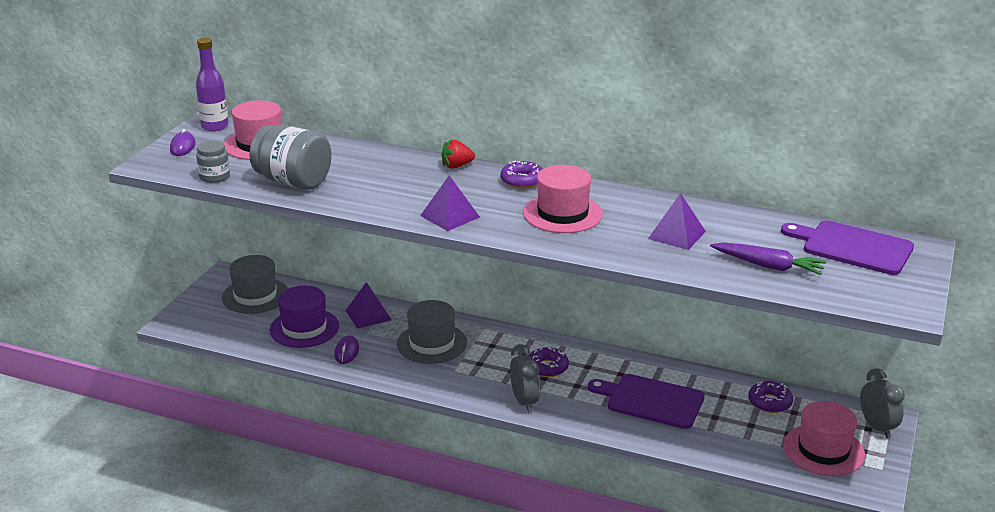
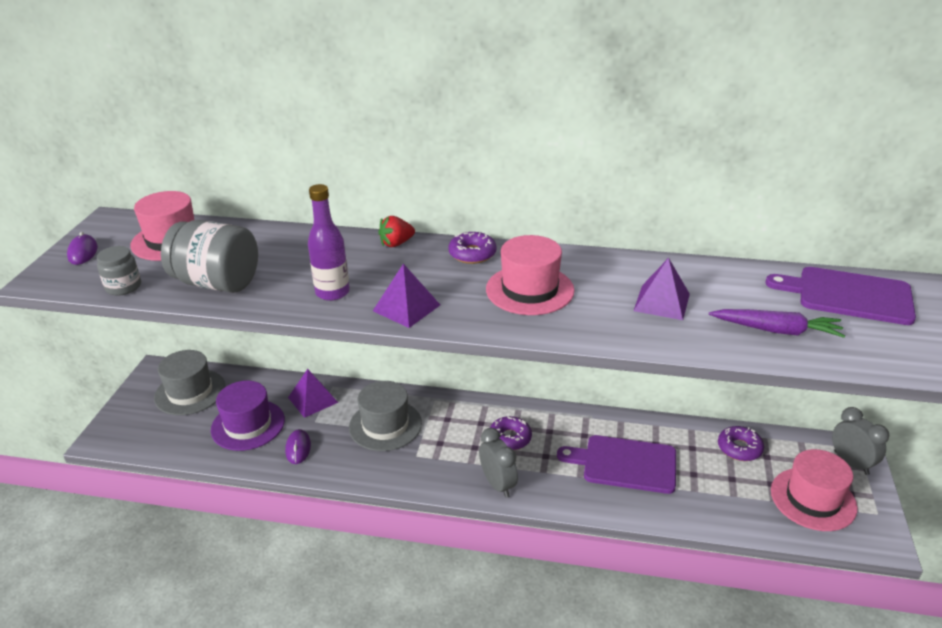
camera: 10 degrees left, 5 degrees up
purple bottle [196,38,229,131] -> purple bottle moved to [308,184,350,301]

